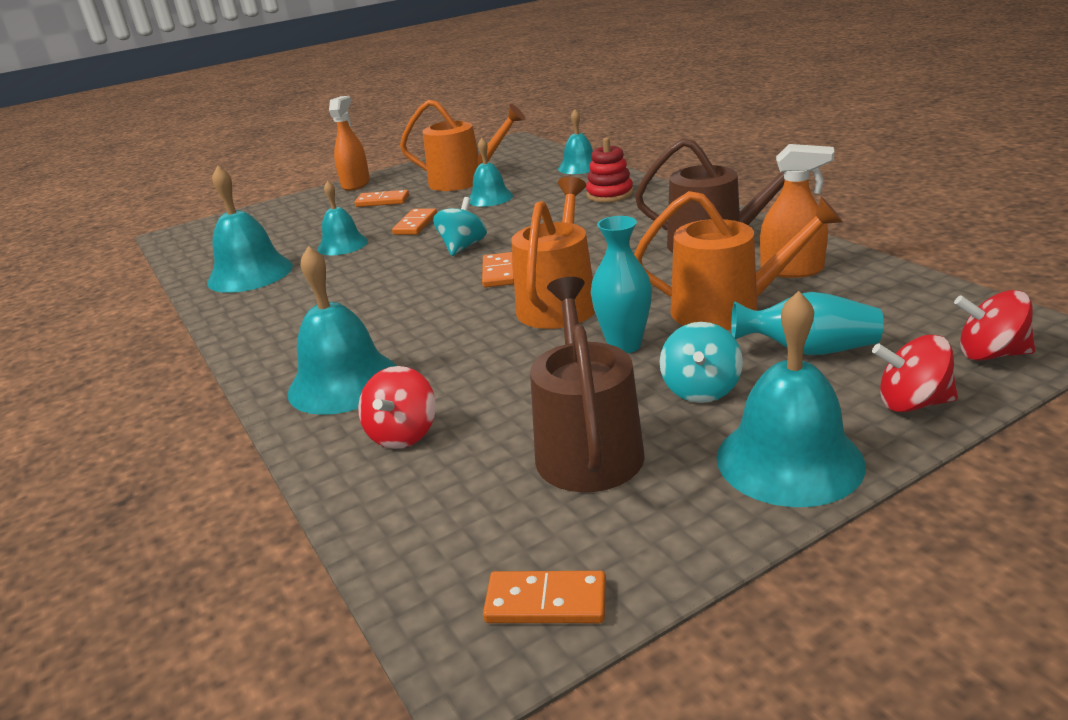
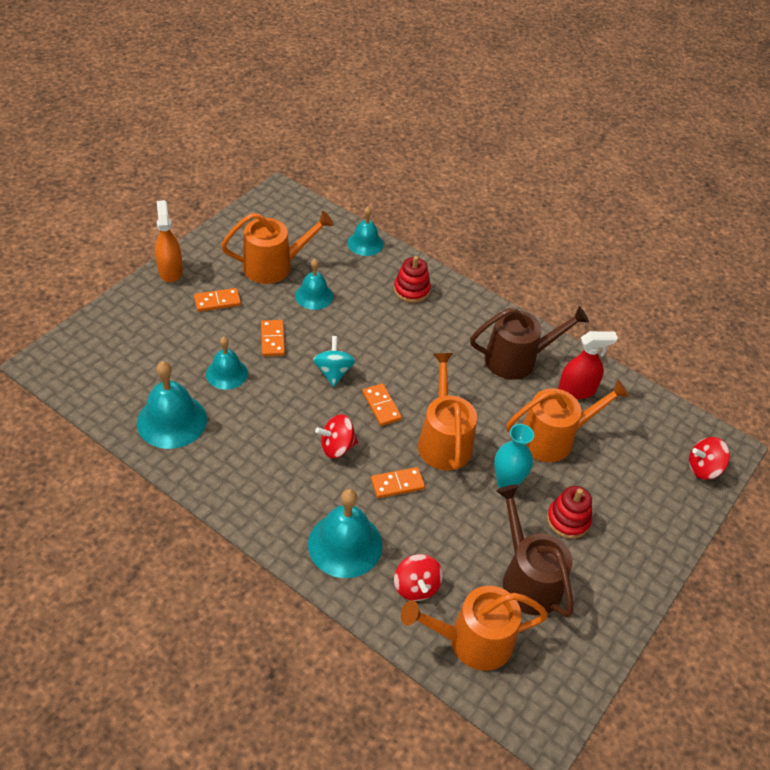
camera: 30 degrees left, 20 degrees up
orange domino [483,571,606,623] -> orange domino moved to [371,467,425,498]
turquoise spinning top [660,322,743,403] -> red stacking toy [547,486,592,539]
turquoise bell [716,291,866,507] -> none
turquoise vase [731,292,884,355] -> none
orange spray bottle [760,144,835,278] -> red spray bottle [558,331,618,399]
red spinning top [872,335,958,412] -> red spinning top moved to [315,414,358,458]
none -> orange watering can [401,586,548,671]

